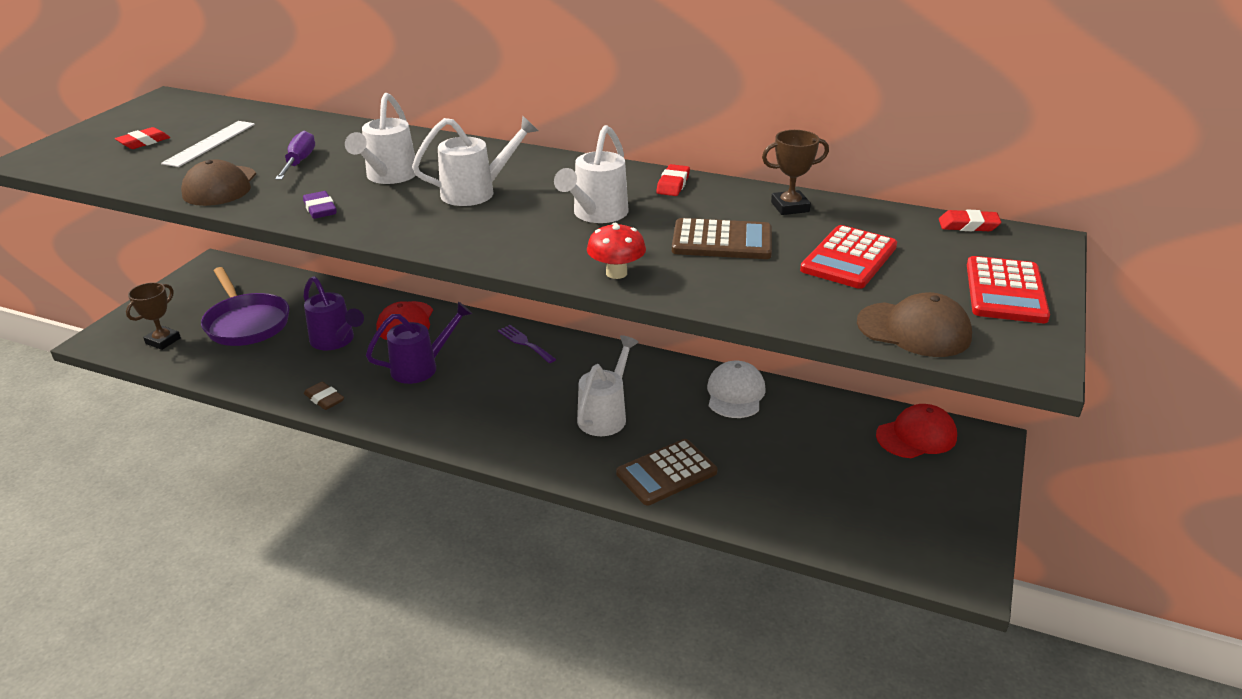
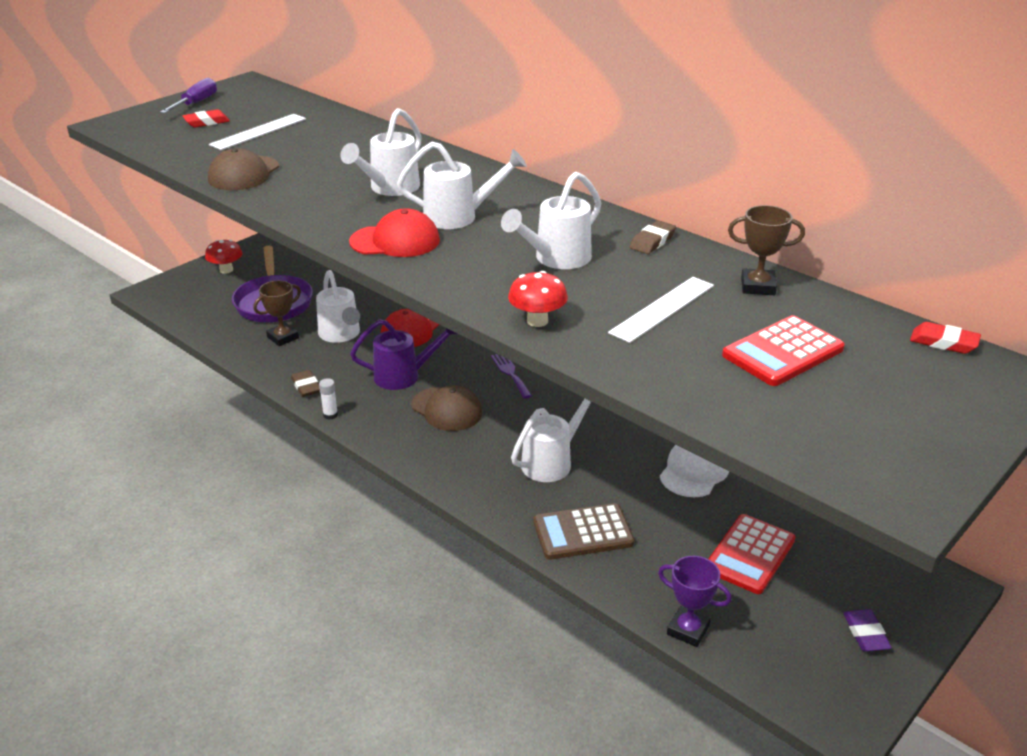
camera: 20 degrees right, 0 degrees up
brown trophy [126,282,181,350] -> brown trophy moved to [253,280,301,346]
purple screwdriver [275,131,315,180] -> purple screwdriver moved to [160,78,217,113]
purple eraser [303,191,337,219] -> purple eraser moved to [844,609,892,652]
purple watering can [303,276,364,350] -> white watering can [316,270,360,343]
red eraser [656,164,690,196] -> brown eraser [630,220,676,254]
brown calculator [672,218,772,259] -> white ruler [608,277,714,343]
brown cap [857,292,972,357] -> brown cap moved to [411,385,483,431]
red cap [876,404,957,458] -> red cap moved to [349,208,440,257]
red calculator [967,256,1050,323] -> red calculator moved to [709,514,795,594]
none -> red mushroom [205,240,242,274]
none -> white glue stick [319,378,338,420]
none -> purple trophy [658,556,732,647]

